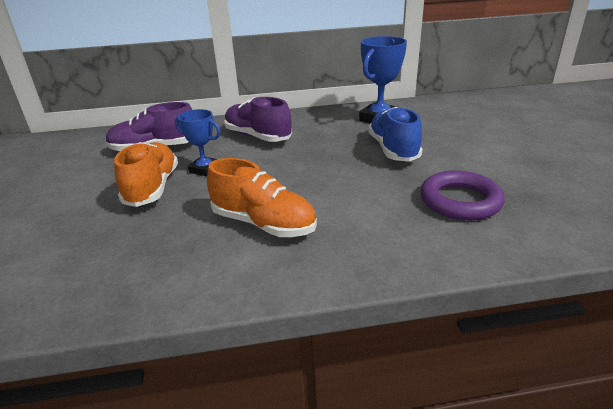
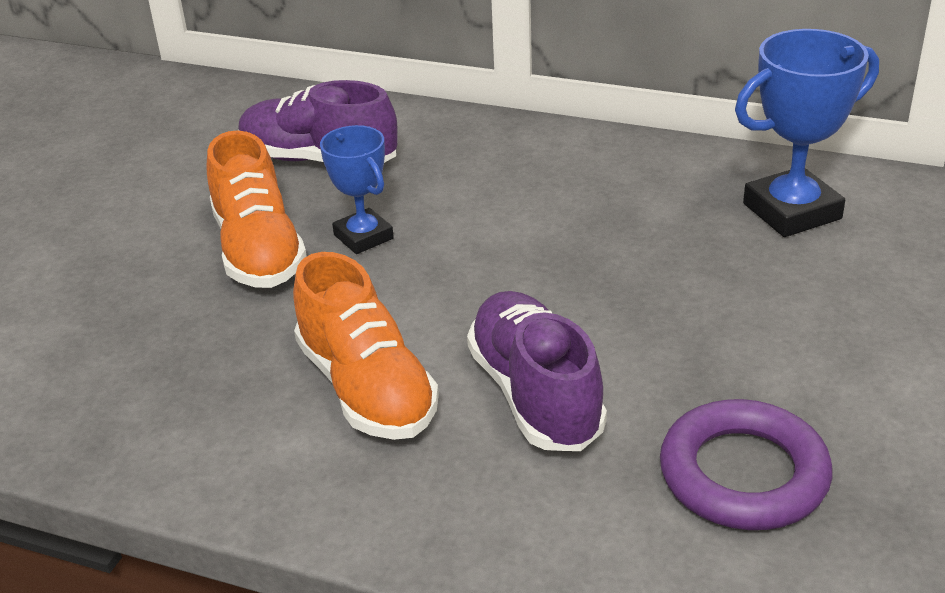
camera: 30 degrees right, 5 degrees up
orange shoe [114,142,178,207] -> orange shoe turned 135 degrees clockwise [206,130,307,288]
purple shoe [224,97,292,142] -> purple shoe moved to [467,291,607,451]
blue shoe [368,107,423,162] -> none

